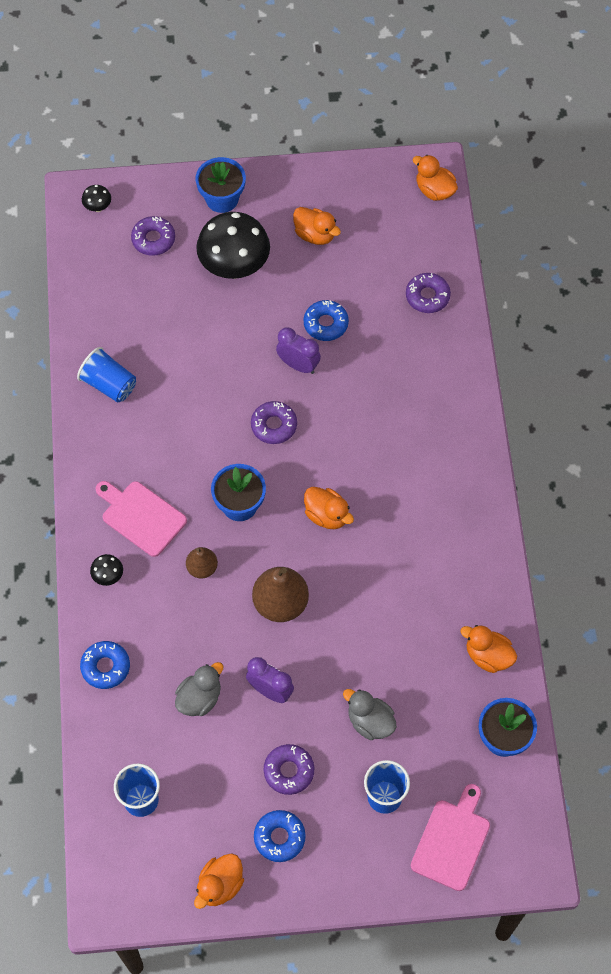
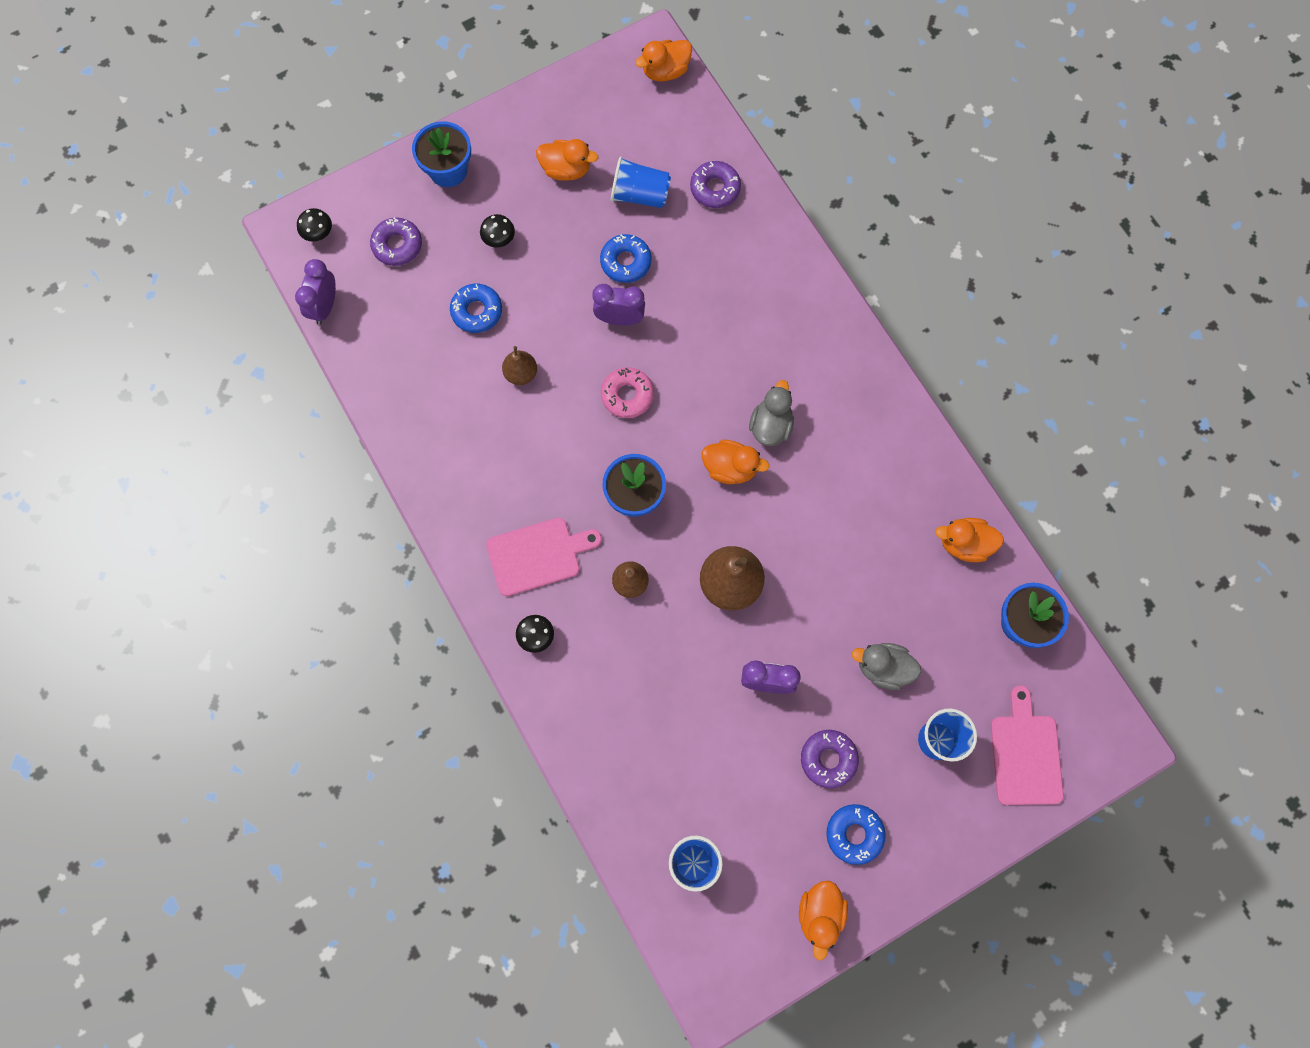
camera: 25 degrees left, 10 degrees up
blue cup [77,347,136,402] -> blue cup moved to [611,156,671,208]
blue donut [80,641,130,689] -> blue donut moved to [450,284,502,333]
pink cutting board [96,481,187,557] -> pink cutting board turned 150 degrees clockwise [486,518,602,596]
grey duck [175,662,223,716] -> grey duck moved to [749,380,794,446]
black mushroom [196,212,270,279] -> black mushroom [480,214,515,248], size x0.42
purple donut [251,401,297,444] -> pink donut [601,367,654,418]
orange duck [413,155,458,201] -> orange duck turned 45 degrees counterclockwise [635,40,692,82]
none -> purple clock [295,259,336,325]
none -> brown pear [502,346,537,385]

